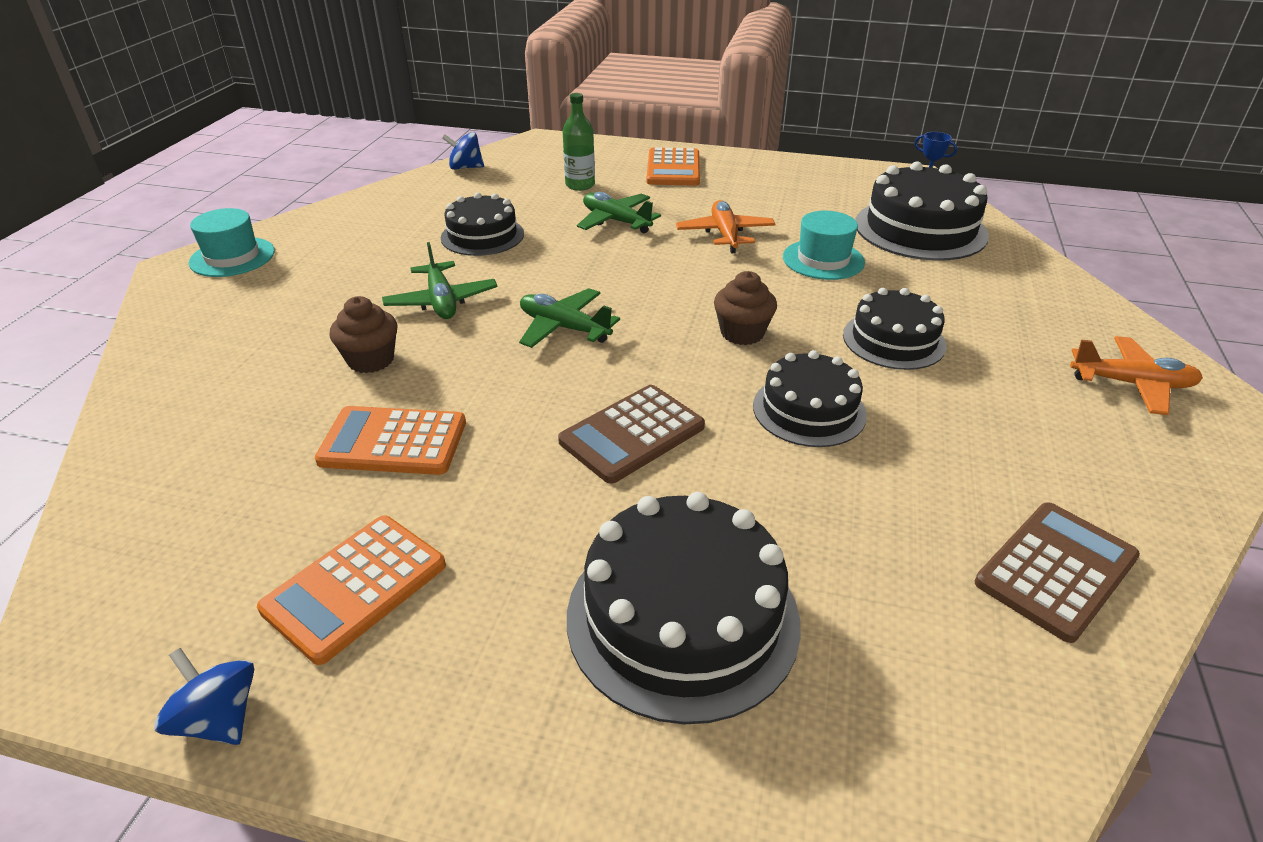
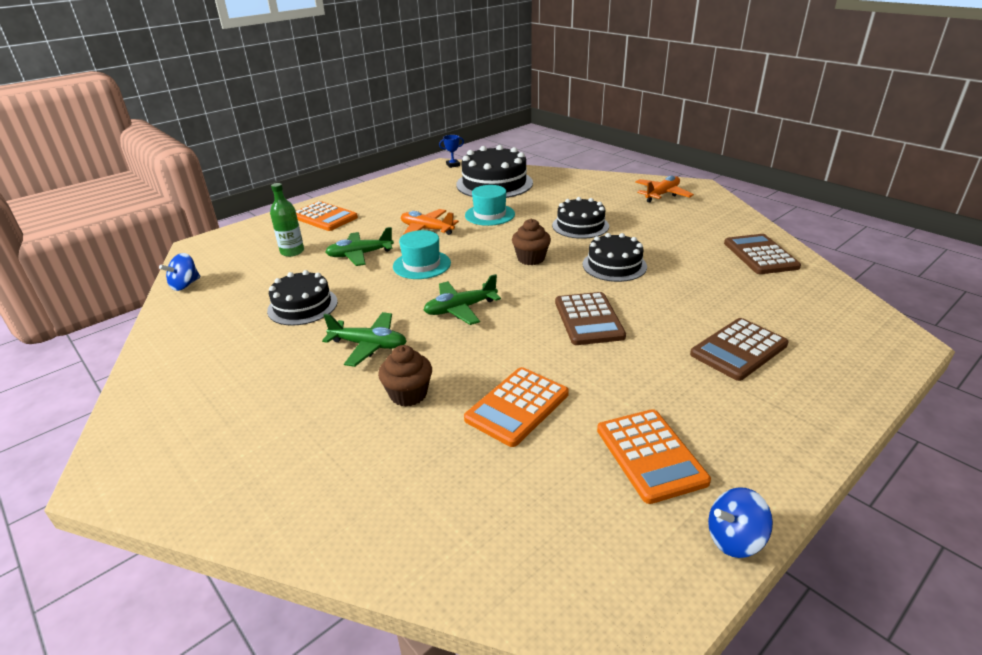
camera: 55 degrees left, 5 degrees down
turquoise hat [189,208,275,277] -> turquoise hat moved to [393,230,451,279]
black cake [567,492,801,724] -> brown calculator [690,318,788,381]

